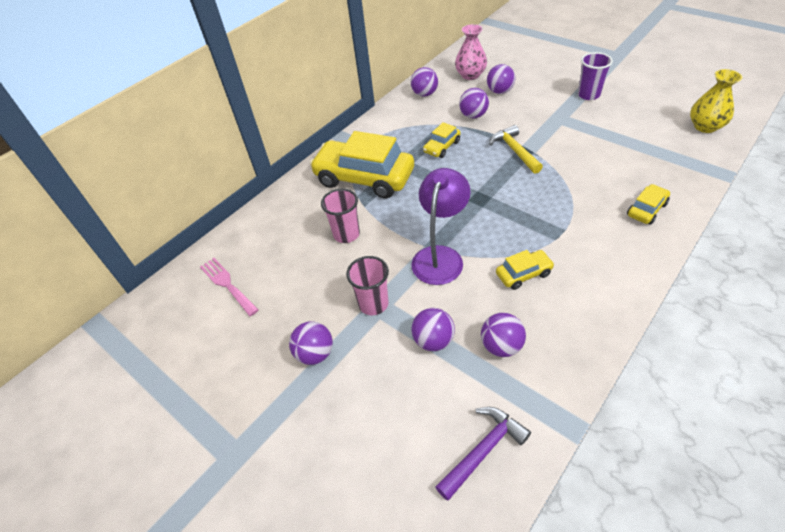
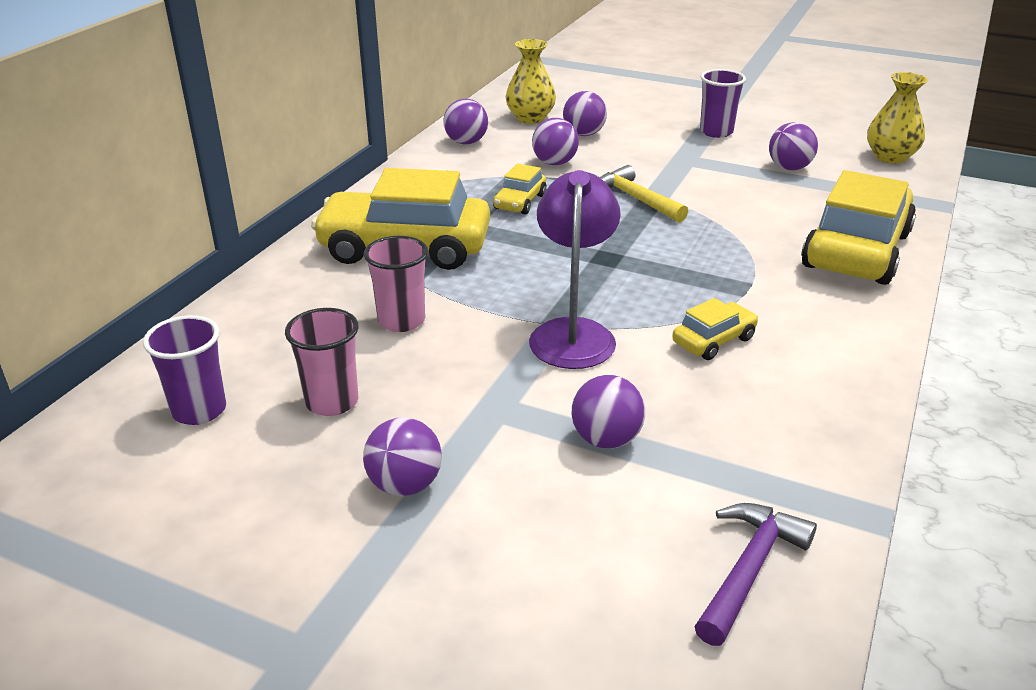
camera: 20 degrees left, 15 degrees down
pink fork [200,258,259,316] -> purple cup [143,315,226,425]
pink cup [346,256,389,315] -> pink cup moved to [285,308,359,416]
pink vase [455,24,487,80] -> yellow vase [505,39,556,124]
purple ball [481,313,526,357] -> purple ball moved to [769,122,818,170]
yellow car [627,184,670,225] -> yellow car [801,170,916,285], size x2.17

